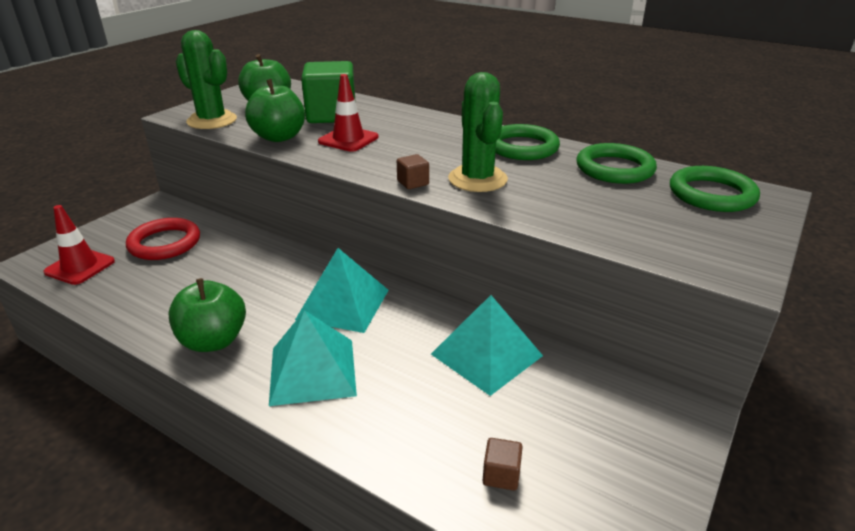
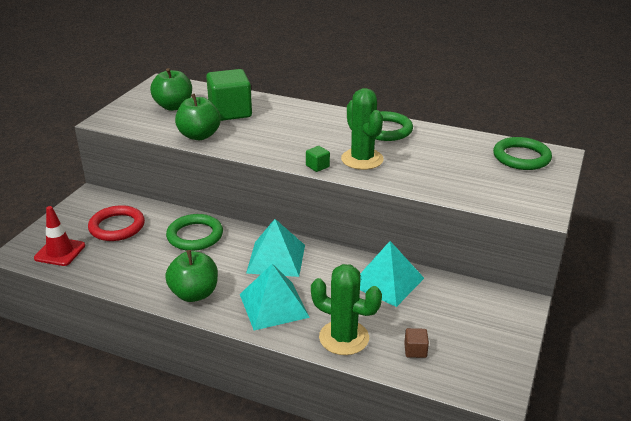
camera: 10 degrees left, 0 degrees up
green cactus [176,30,237,129] -> green cactus moved to [311,264,382,355]
red traffic cone [318,74,379,152] -> none
brown cube [397,154,429,189] -> green cube [306,146,330,172]
green ring [576,143,657,184] -> green ring moved to [166,214,223,251]

